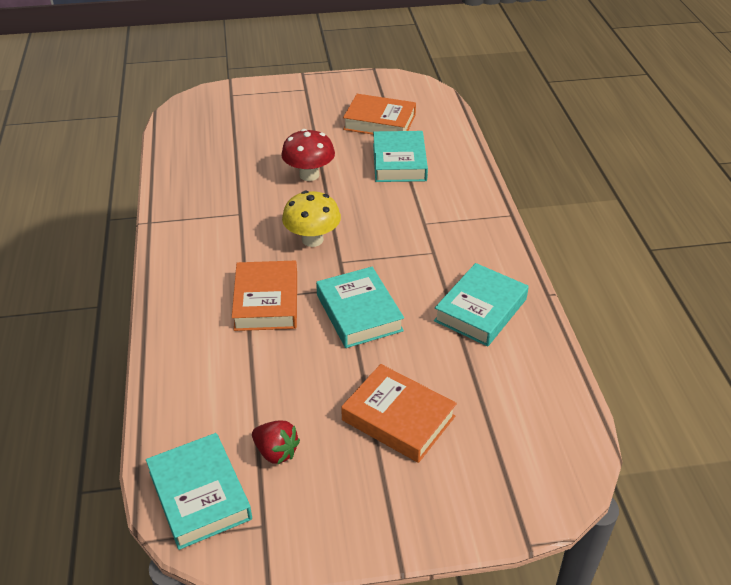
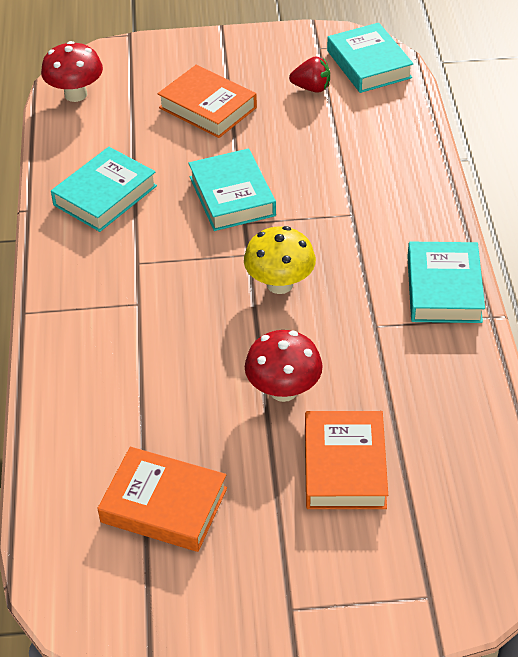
camera: 175 degrees left, 5 degrees up
orange book [232,261,297,331] -> orange book moved to [305,411,388,509]
red strawberry [252,420,300,465] -> red strawberry turned 150 degrees clockwise [289,57,330,93]
turquoise book [373,131,428,182] -> turquoise book moved to [407,242,485,323]
none -> red mushroom [41,41,103,102]

